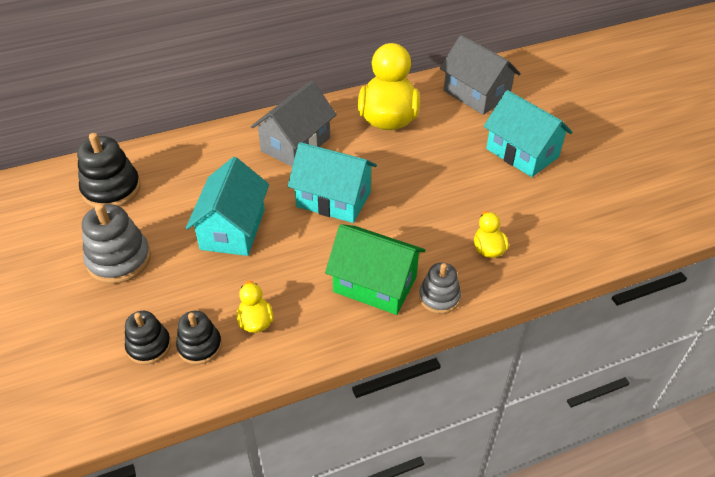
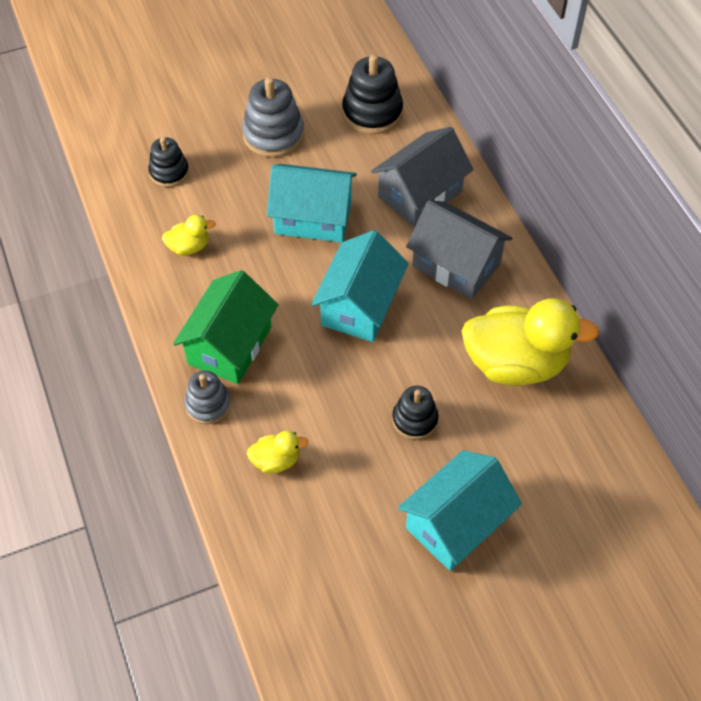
camera: 90 degrees right, 10 degrees up
black stacking toy [176,311,222,365] -> black stacking toy moved to [392,386,438,440]
grey house [440,35,521,115] -> grey house moved to [371,127,473,227]

